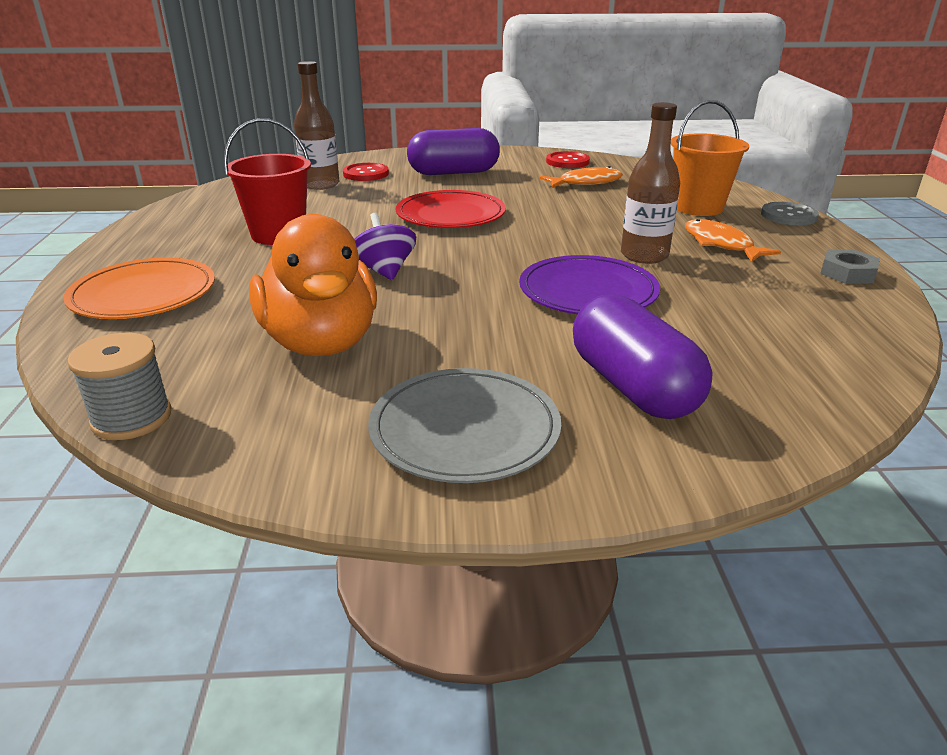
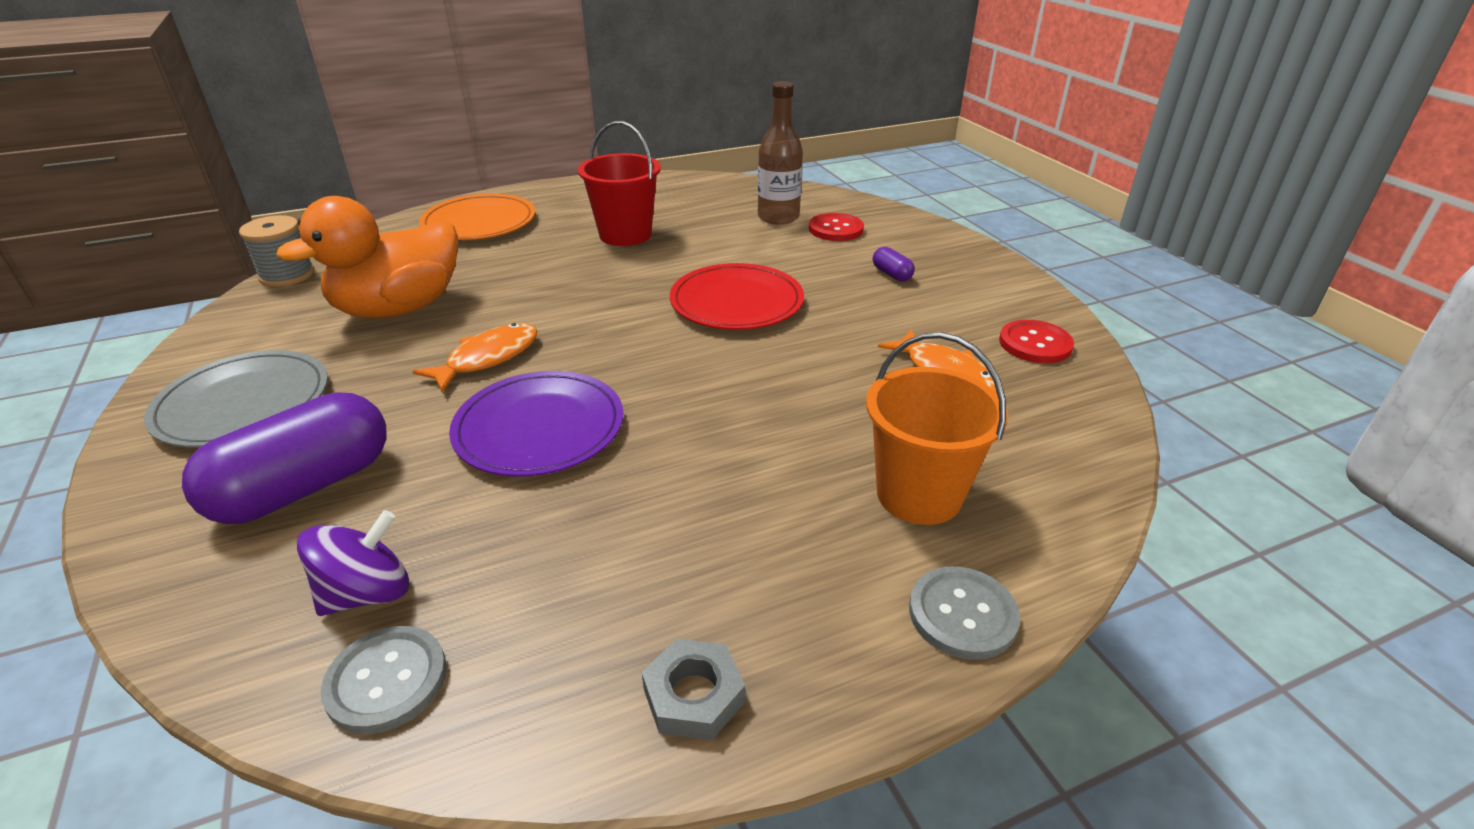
camera: 70 degrees right, 5 degrees up
purple spinning top [355,213,416,280] -> purple spinning top moved to [297,510,409,616]
purple capsule [407,128,500,175] -> purple capsule [873,247,915,281], size x0.41
brown bottle [621,102,680,264] -> none
orange fish [685,219,781,262] -> orange fish moved to [412,323,538,392]
none -> grey button [321,626,447,734]

